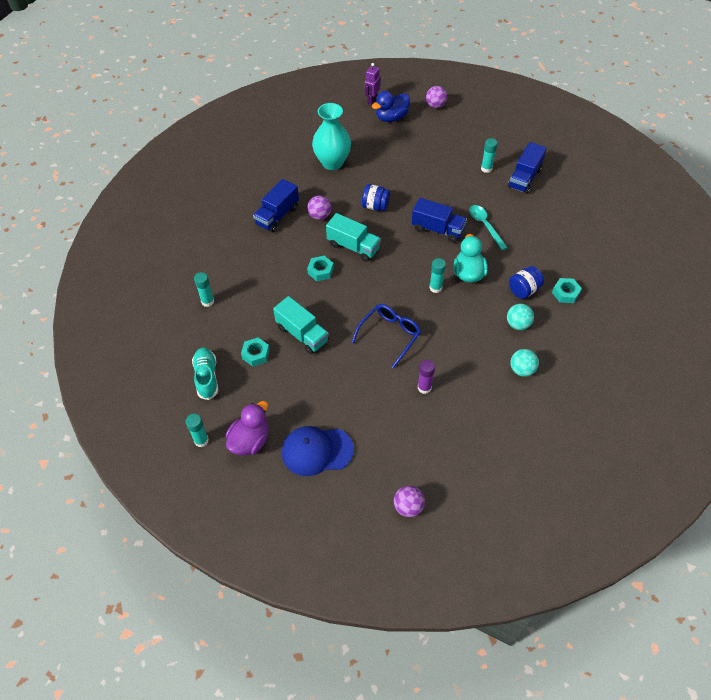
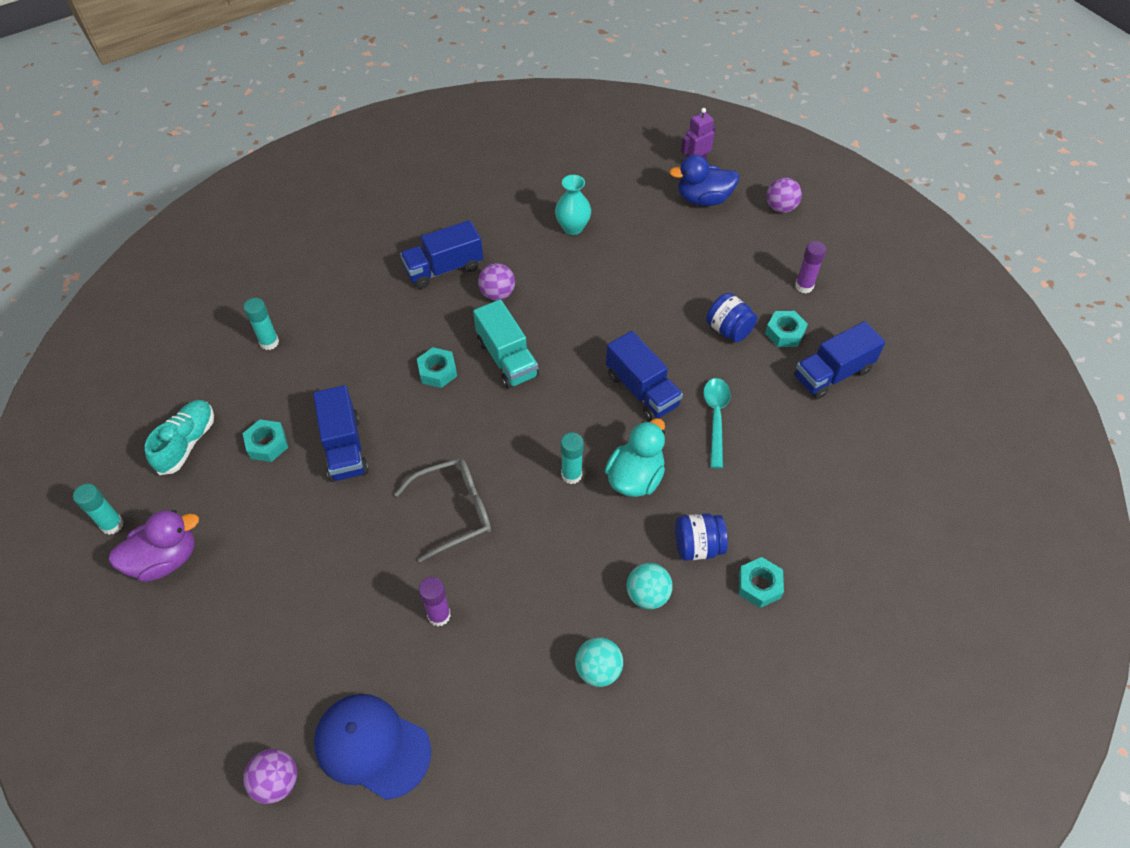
camera: 30 degrees right, 0 degrees up
turquoise truck [273,296,329,354] -> blue truck [313,385,369,482]
blue cap [282,426,354,476] -> blue cap moved to [314,694,431,800]
turquoise vase [312,103,351,170] -> turquoise vase [555,175,591,235], size x0.61
blue glasses [351,304,421,369] -> grey glasses [394,458,491,562]
blue jar [362,184,390,211] -> blue jar moved to [706,293,757,342]
turquoise glue stick [481,138,498,173] -> turquoise nut [765,311,808,347]
none -> purple glue stick [795,241,826,293]

